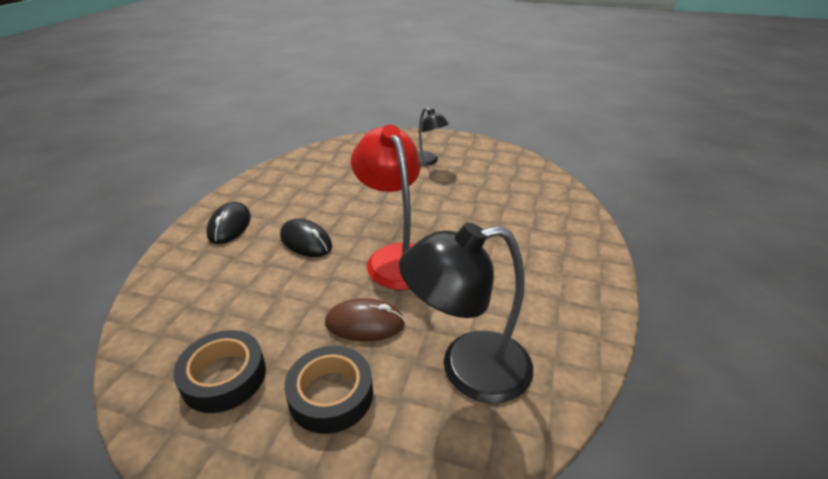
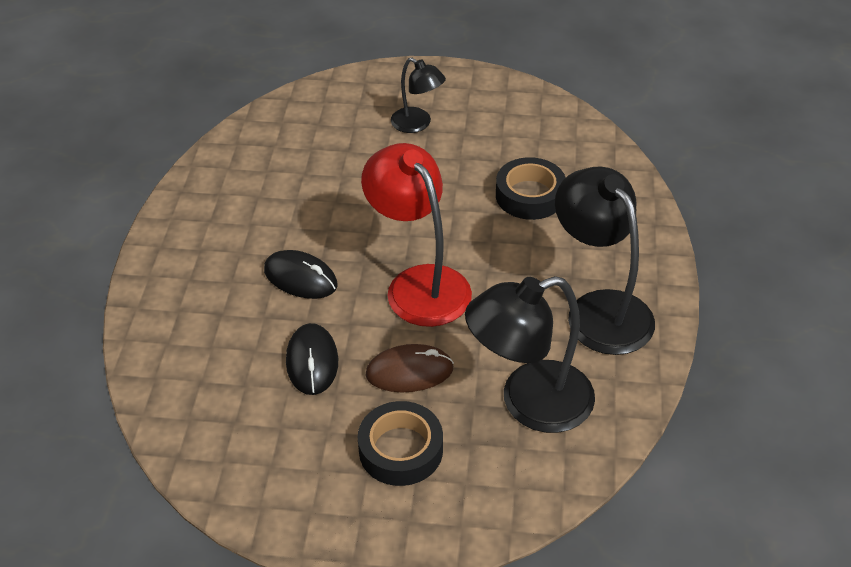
camera: 10 degrees left, 10 degrees up
black tape [173,330,266,413] -> black tape moved to [496,157,566,220]
black mouse [207,202,251,244] -> black mouse moved to [286,323,338,395]
none -> black lamp [555,167,655,355]

